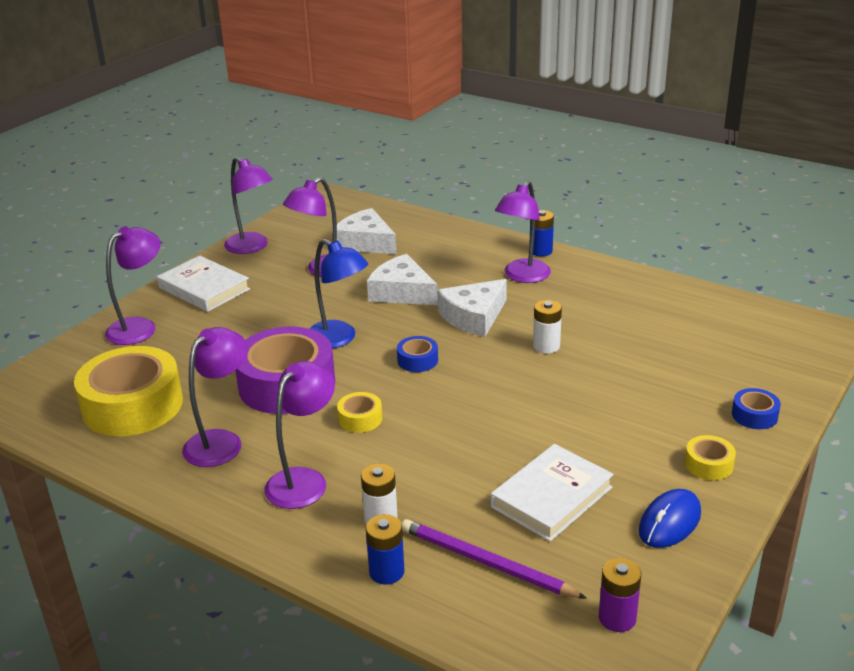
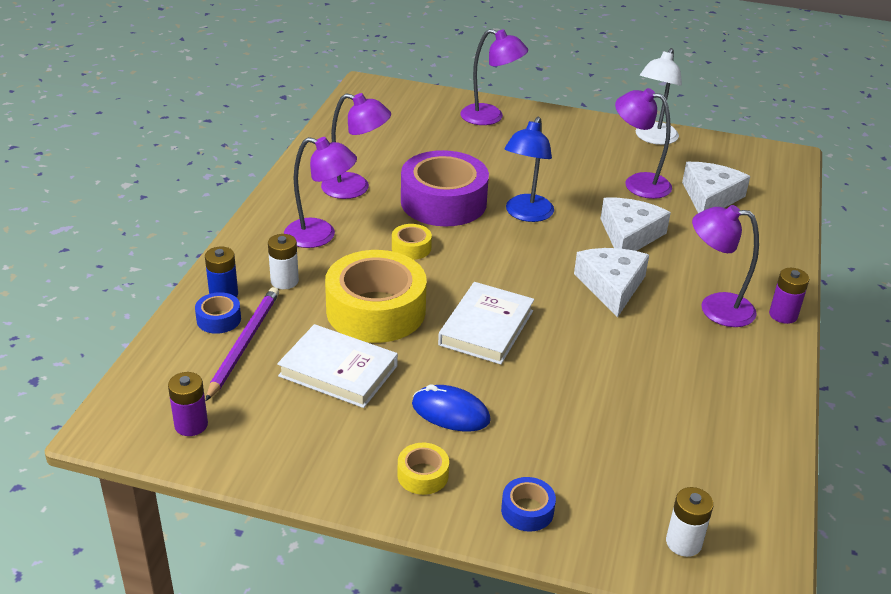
camera: 70 degrees right, 5 degrees up
yellow tape [74,346,183,436] -> yellow tape moved to [325,250,427,343]
white book [157,256,250,312] -> white book moved to [438,282,534,365]
purple lamp [224,157,273,254] -> white lamp [636,48,682,145]
blue tape [397,336,438,372] -> blue tape moved to [195,292,241,334]
white cheese [437,279,507,337] -> white cheese turned 60 degrees clockwise [574,248,649,318]
blue battery [529,210,554,256] -> purple battery [769,268,809,324]
white battery [533,300,562,354] -> white battery moved to [666,487,714,557]
blue mouse [639,489,701,548] -> blue mouse moved to [412,384,491,432]

